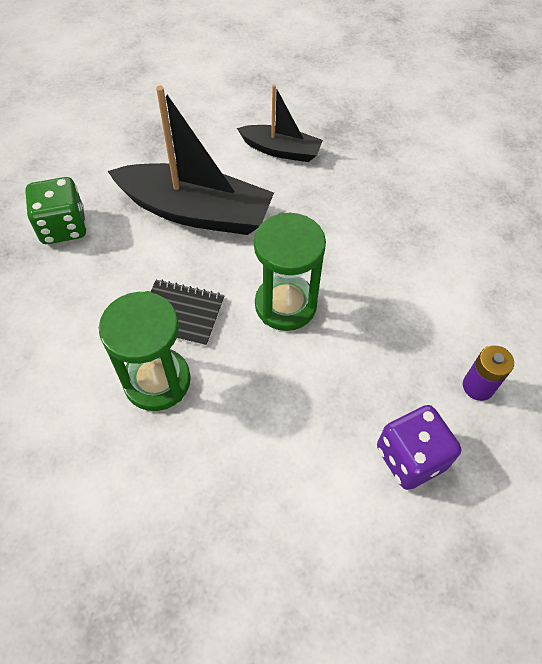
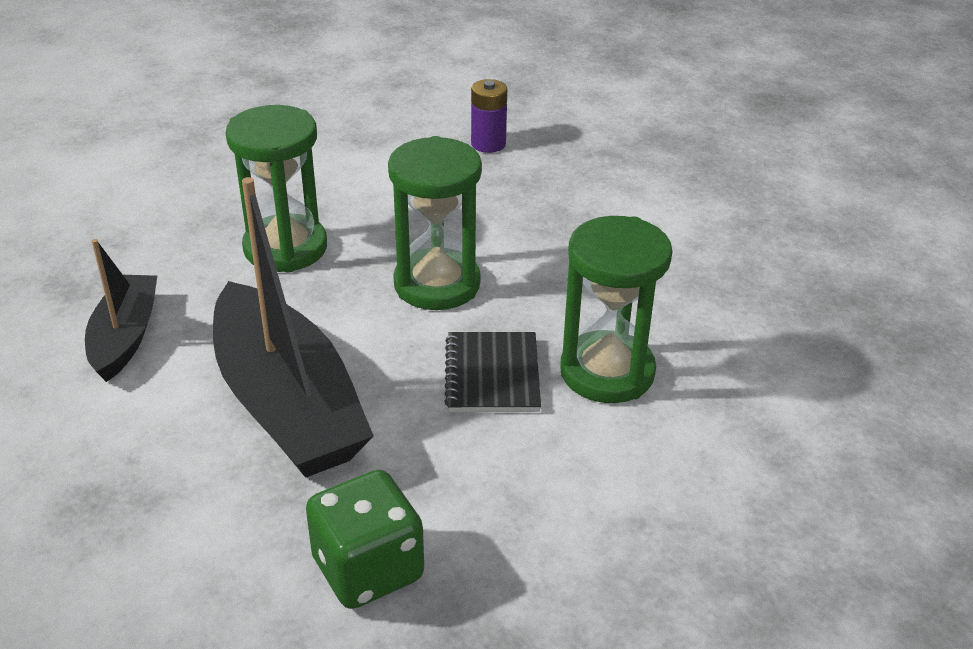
camera: 105 degrees left, 20 degrees down
black boat [108,86,274,235] -> black boat turned 150 degrees clockwise [213,177,374,478]
purple dice [377,405,461,490] -> none
none -> green hourglass [226,105,327,273]

